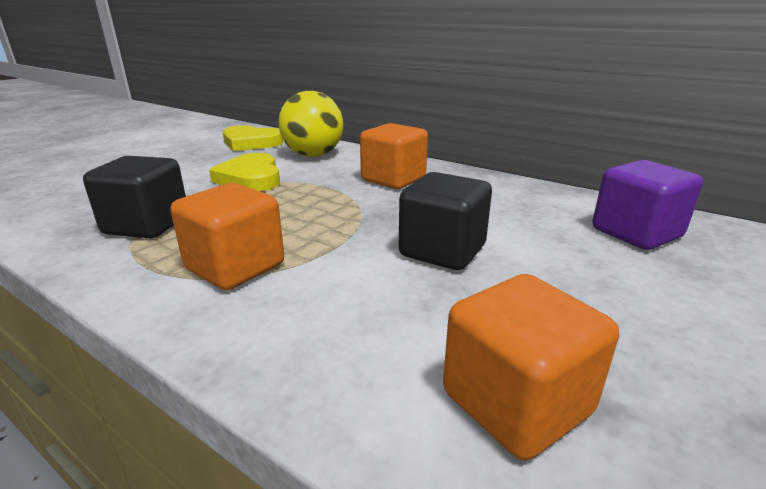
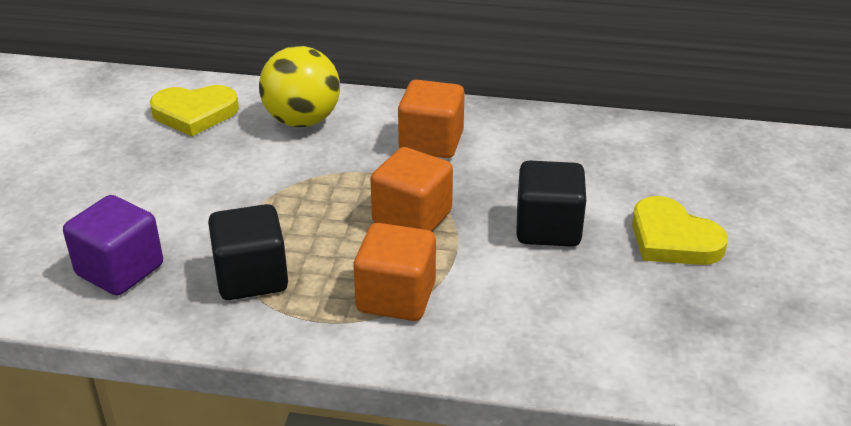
camera: 25 degrees left, 10 degrees up
yellow heart [209,153,280,191] -> yellow heart moved to [632,196,728,265]
orange cube [443,274,619,460] -> orange cube moved to [370,147,453,231]
purple cube [593,160,703,250] -> purple cube moved to [63,195,163,296]

